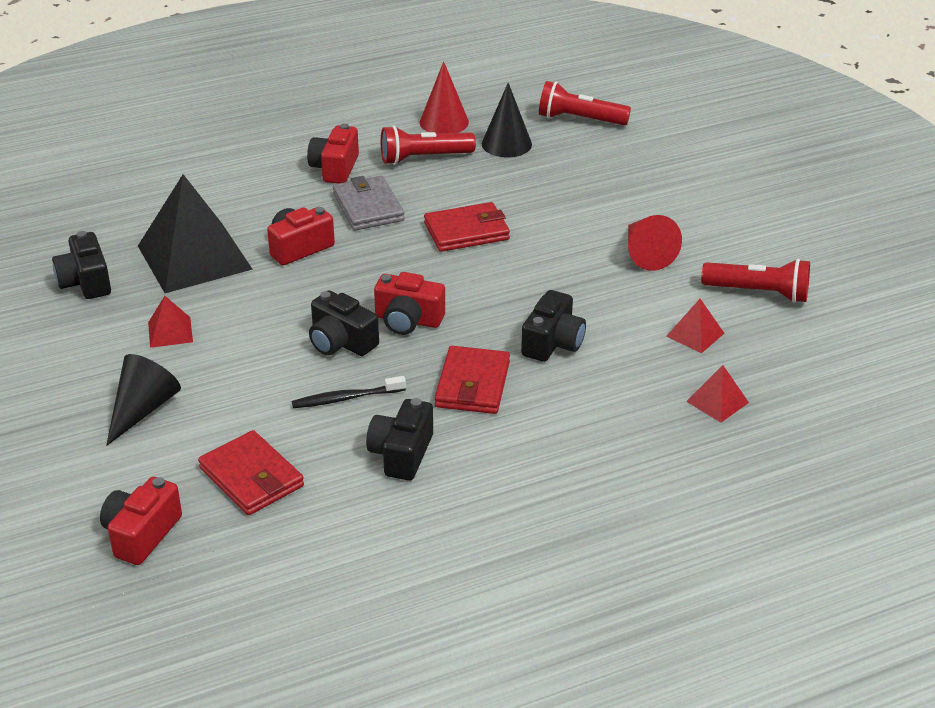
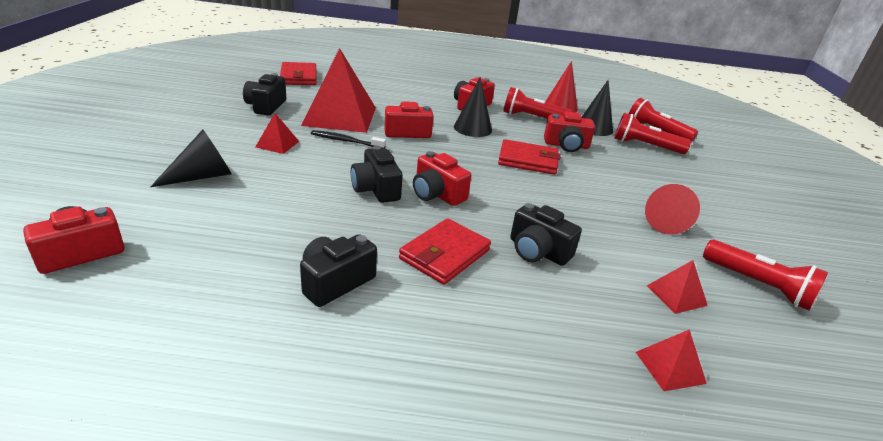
camera: 25 degrees right, 5 degrees down
black pyramid [138,174,253,293] -> red pyramid [301,48,376,133]
red wallet [198,430,304,515] -> red wallet moved to [280,62,317,85]
black toothbrush [292,376,406,408] -> black toothbrush moved to [311,130,386,148]
grey wallet [333,176,405,231] -> black cone [454,77,492,137]
black camera [521,290,586,362] -> black camera turned 75 degrees clockwise [510,203,582,266]
none -> red camera [544,112,595,152]
none -> red flashlight [614,113,691,154]

